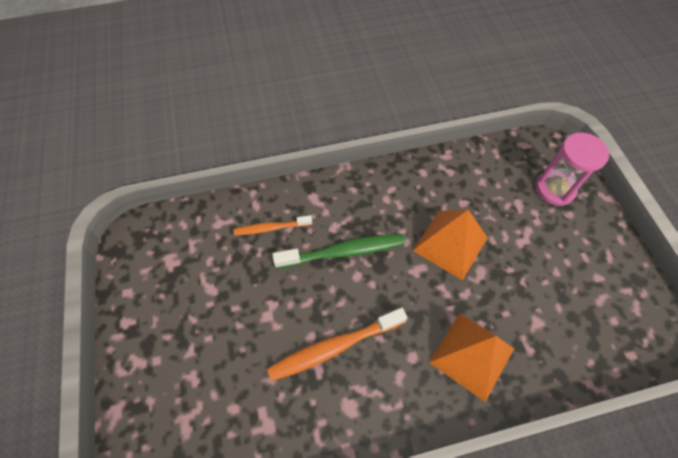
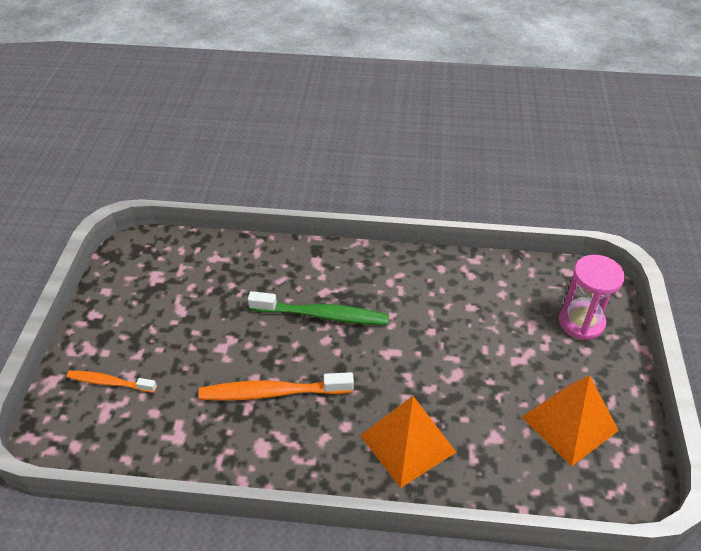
camera: 20 degrees right, 15 degrees down
orange toothbrush [234,215,312,235] -> orange toothbrush moved to [67,371,157,393]
orange pyramid [413,210,488,280] -> orange pyramid moved to [522,375,619,467]

